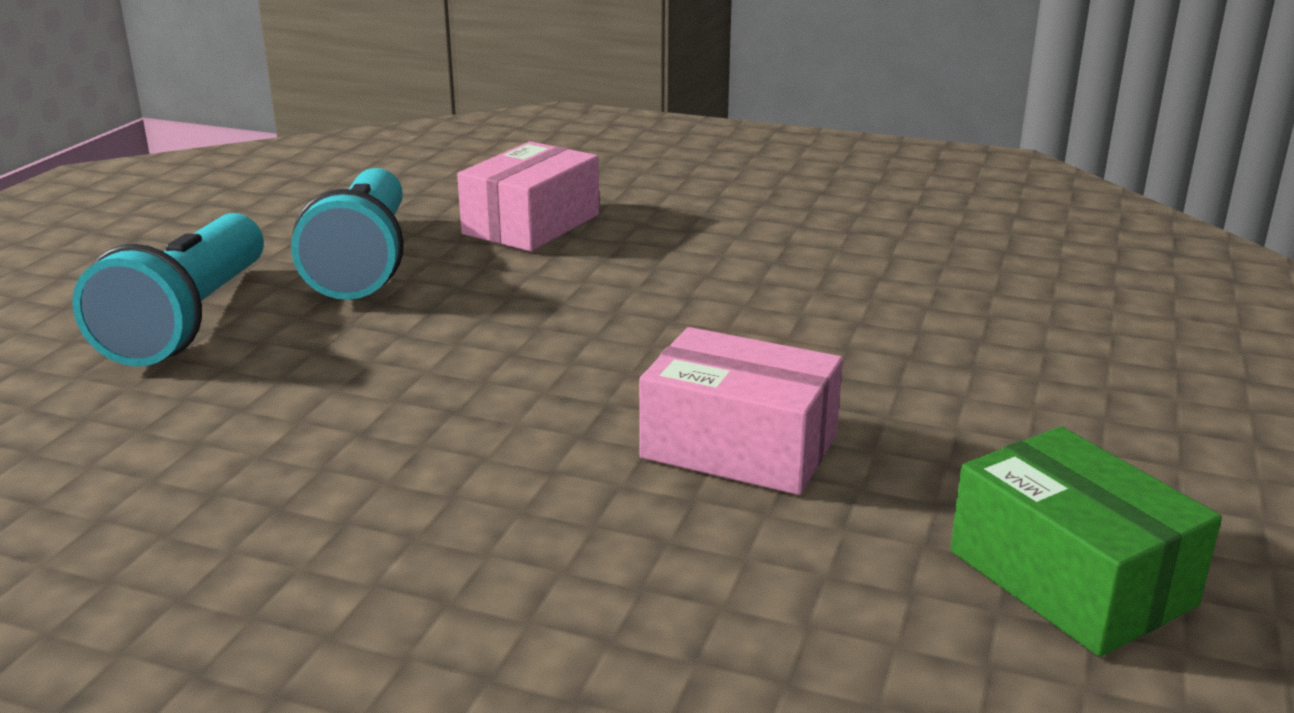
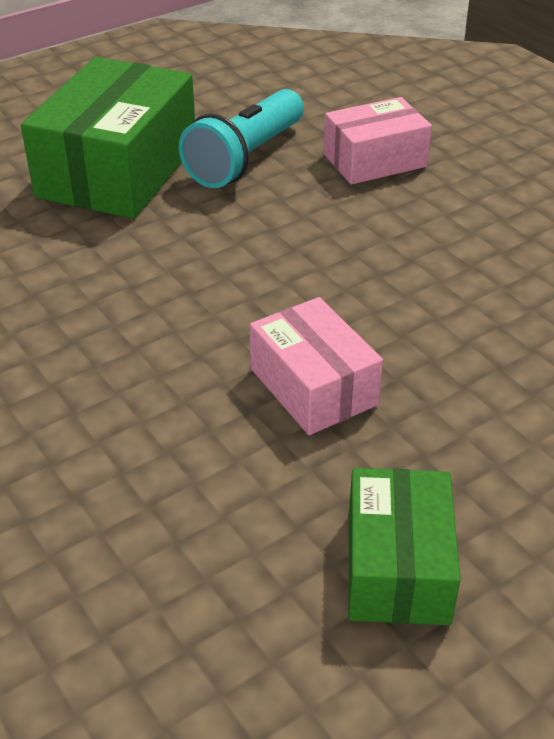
camera: 35 degrees right, 15 degrees up
turquoise flashlight [72,213,264,367] -> green box [21,57,195,219]

